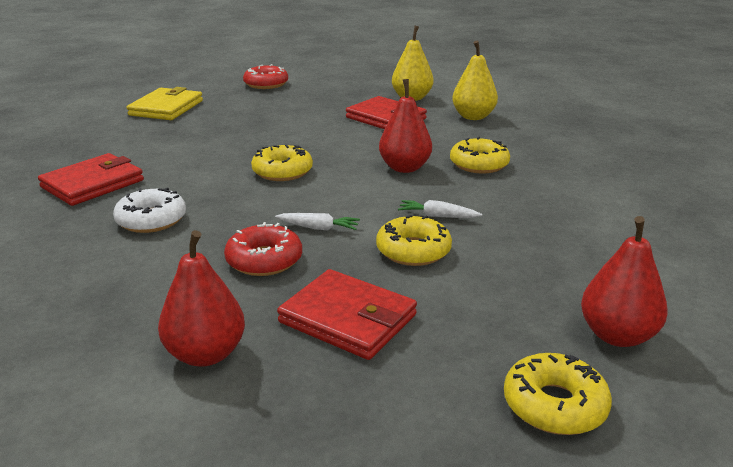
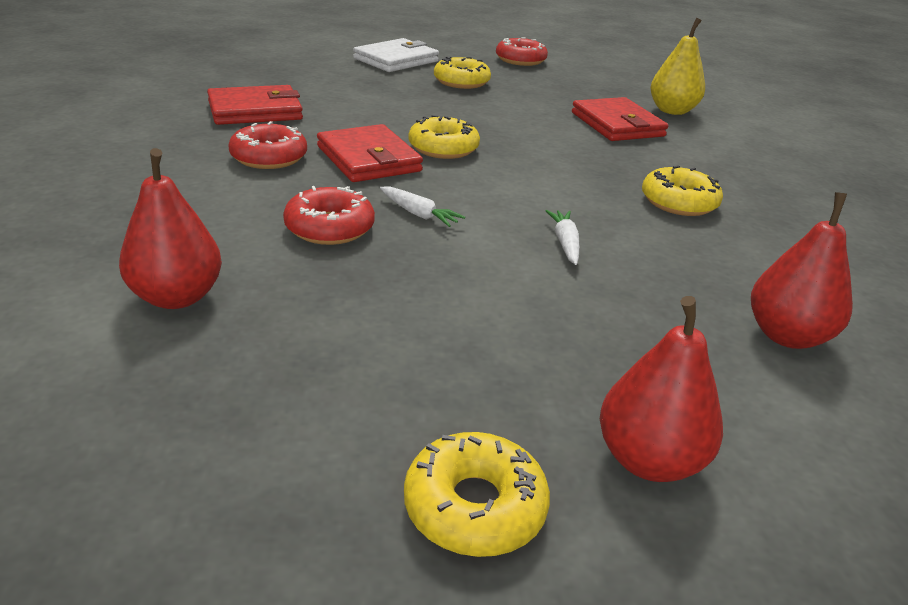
camera: 25 degrees right, 5 degrees up
white donut [113,187,186,233] -> red donut [228,121,307,169]
yellow wallet [127,87,203,120] -> white wallet [353,38,439,72]
red wallet [277,269,417,360] -> red wallet moved to [317,124,423,182]
yellow donut [376,215,452,266] -> yellow donut moved to [434,57,491,89]
red pear [379,79,432,173] -> red pear moved to [751,192,853,349]
white carrot [398,200,482,218] -> white carrot turned 45 degrees clockwise [545,210,580,265]
yellow pear [452,41,498,120] -> none

